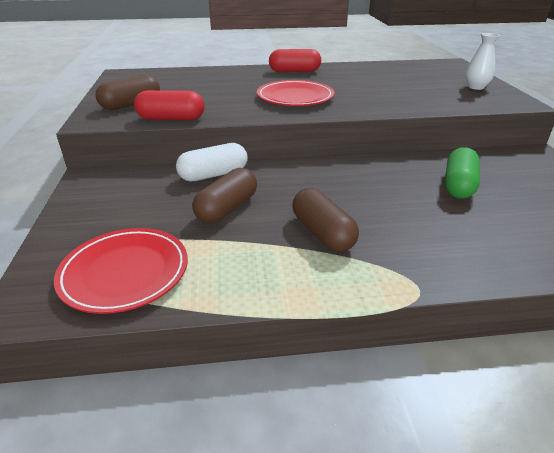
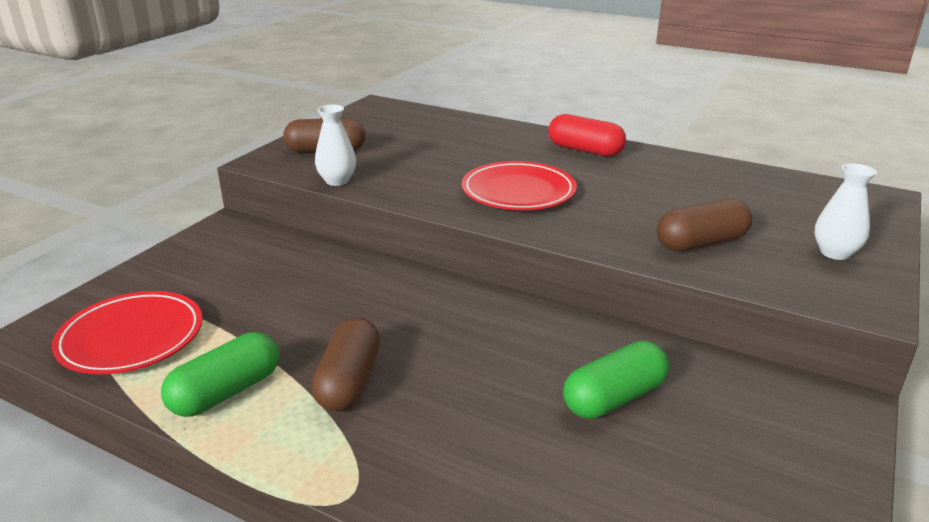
camera: 35 degrees right, 5 degrees down
red capsule [134,90,205,120] -> white vase [315,105,356,186]
white capsule [176,143,247,181] -> none
brown capsule [192,168,257,223] -> brown capsule moved to [657,199,752,252]
none -> green capsule [161,332,279,417]

